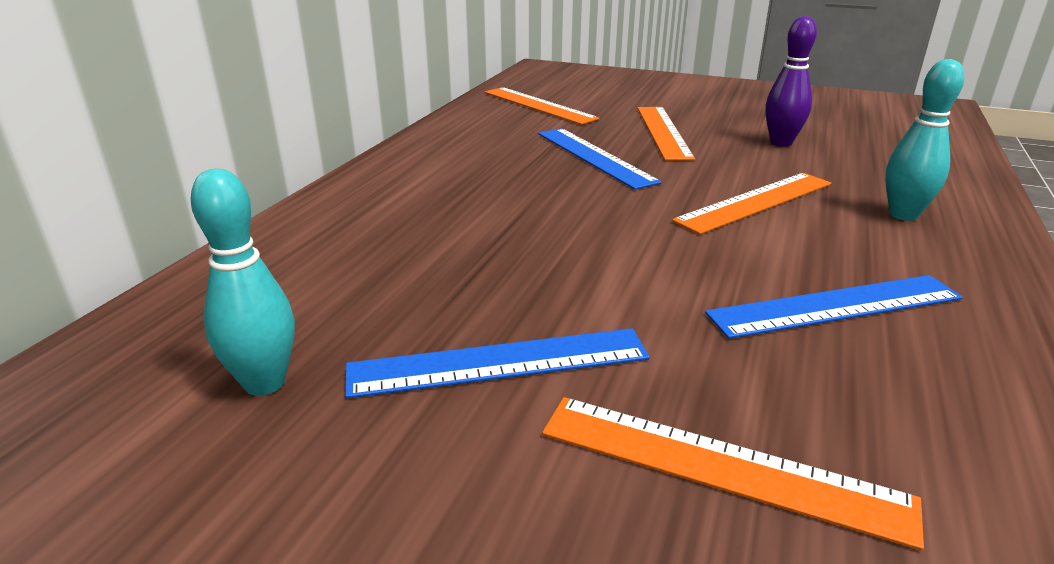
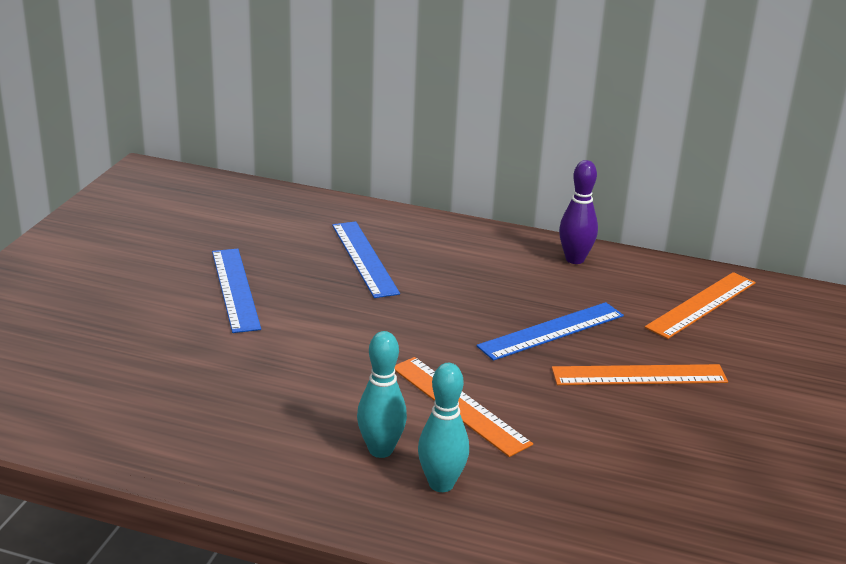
camera: 85 degrees right, 0 degrees up
turquoise bowling pin [191,169,295,396] -> turquoise bowling pin moved to [357,331,407,458]
orange ruler [542,397,924,551] -> none
blue ruler [705,275,963,339] -> blue ruler moved to [332,221,400,298]
purple bowling pin [765,16,817,147] -> purple bowling pin moved to [559,160,598,264]

